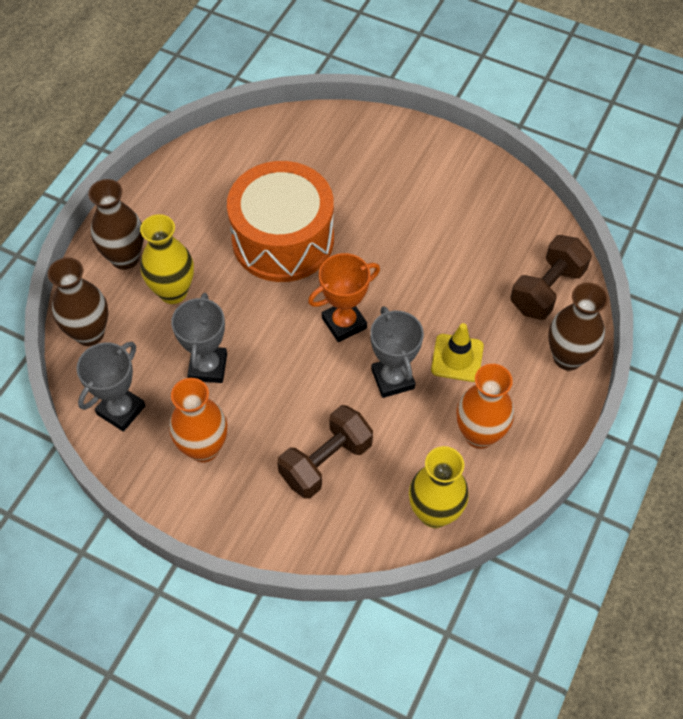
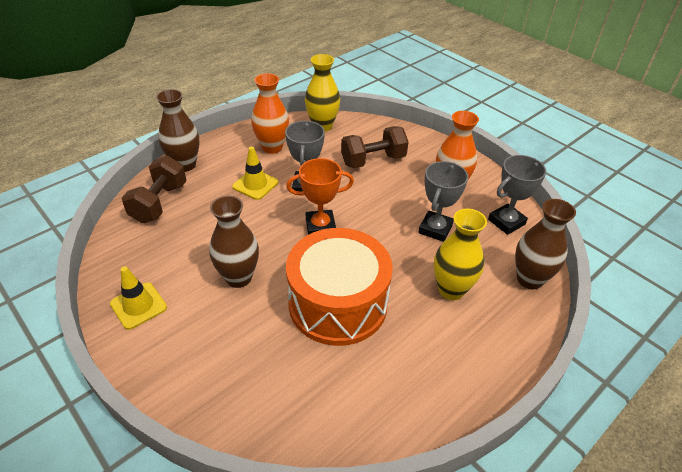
camera: 160 degrees left, 15 degrees down
brown vase [88,179,144,270] -> brown vase moved to [209,196,259,288]
brown dumbbell [510,235,592,320] -> brown dumbbell turned 45 degrees counterclockwise [122,156,187,223]
none -> yellow traffic cone [110,266,167,330]

